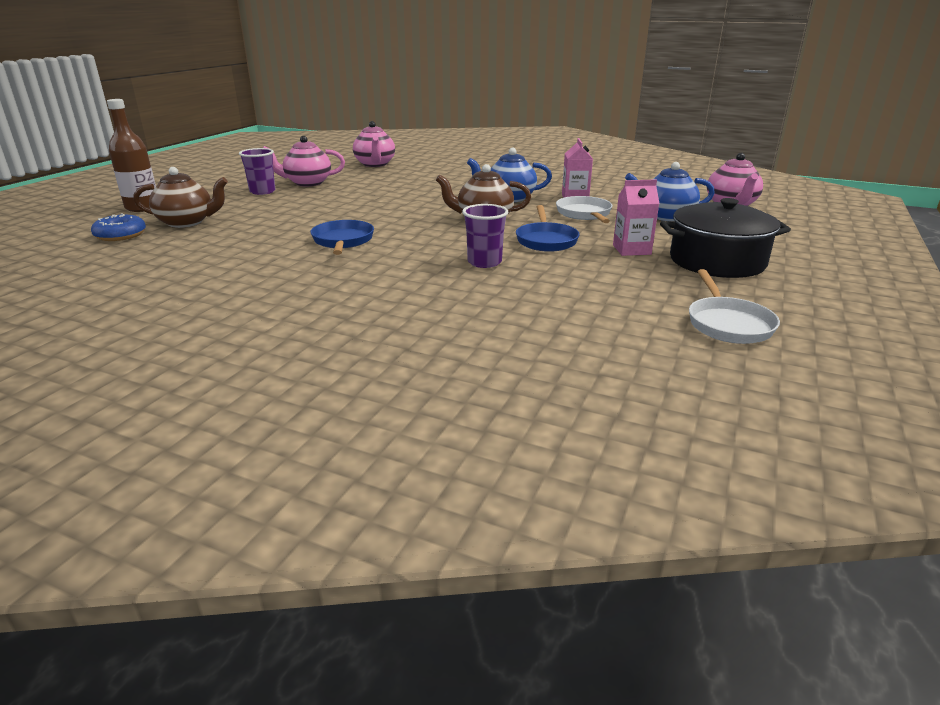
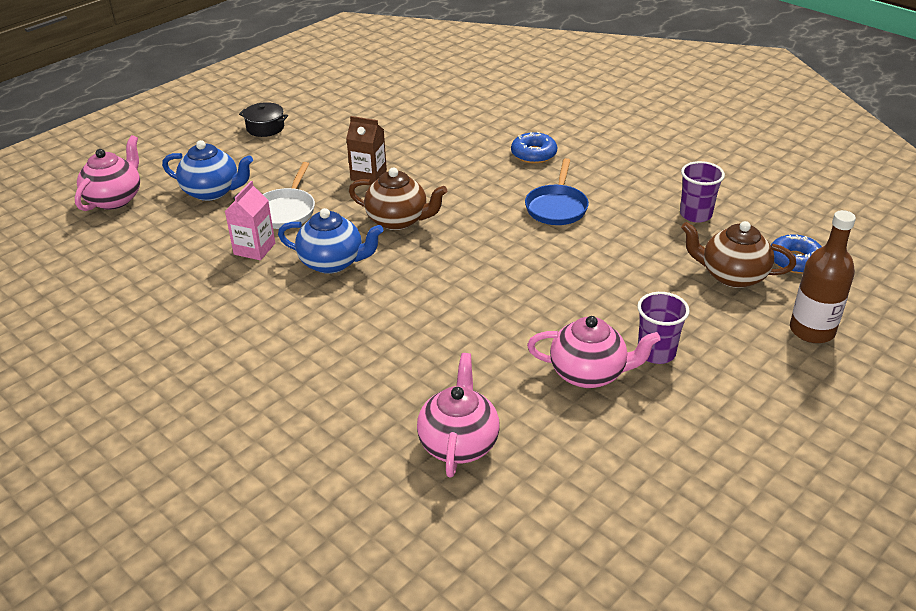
camera: 160 degrees left, 10 degrees up
purple cup [462,204,508,268] -> purple cup moved to [680,161,725,223]
blue pan [516,205,580,252] -> brown carton [346,116,387,184]
pink carton [613,180,660,256] -> none
black pot [660,198,791,278] -> black pot [239,102,288,137], size x0.50
white pan [689,269,780,344] -> none
none -> blue donut [511,132,557,164]

